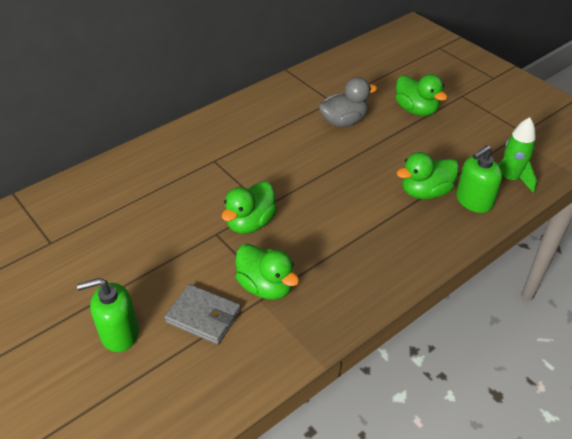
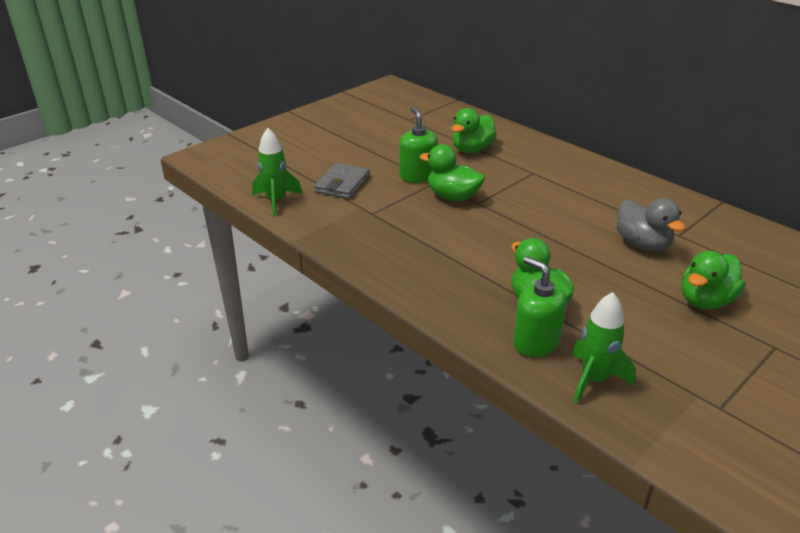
camera: 85 degrees right, 10 degrees down
green soap dispenser [77,278,139,352] -> green soap dispenser moved to [399,107,438,183]
green duck [235,244,299,300] -> green duck moved to [451,108,497,153]
none -> green rocket [252,128,302,216]

